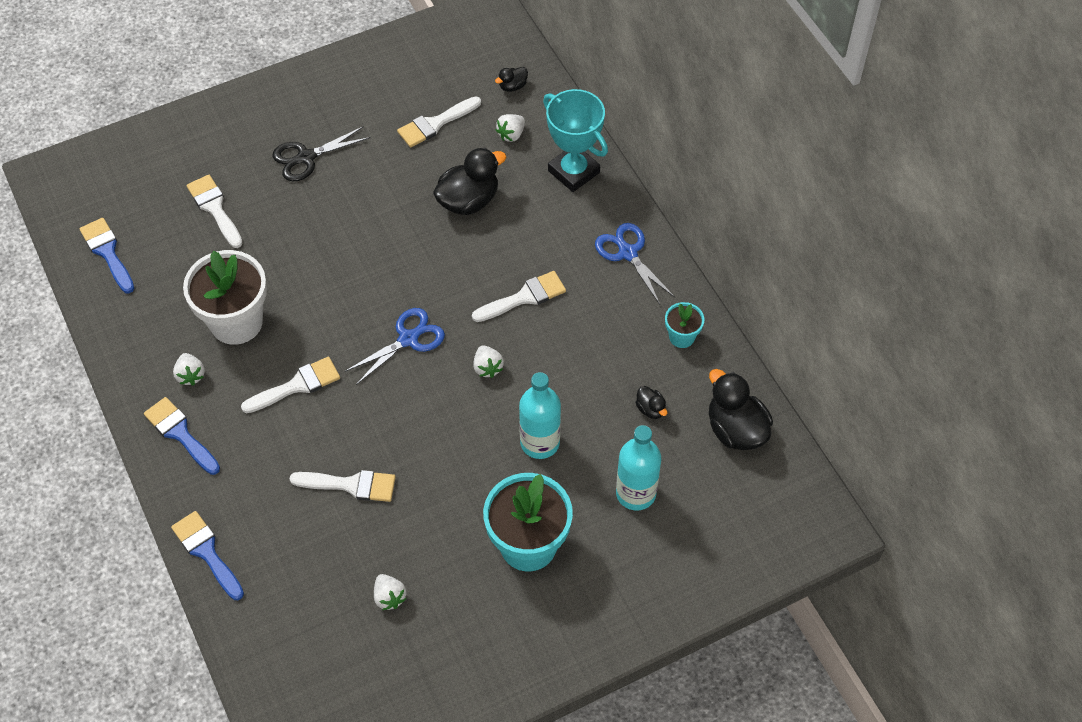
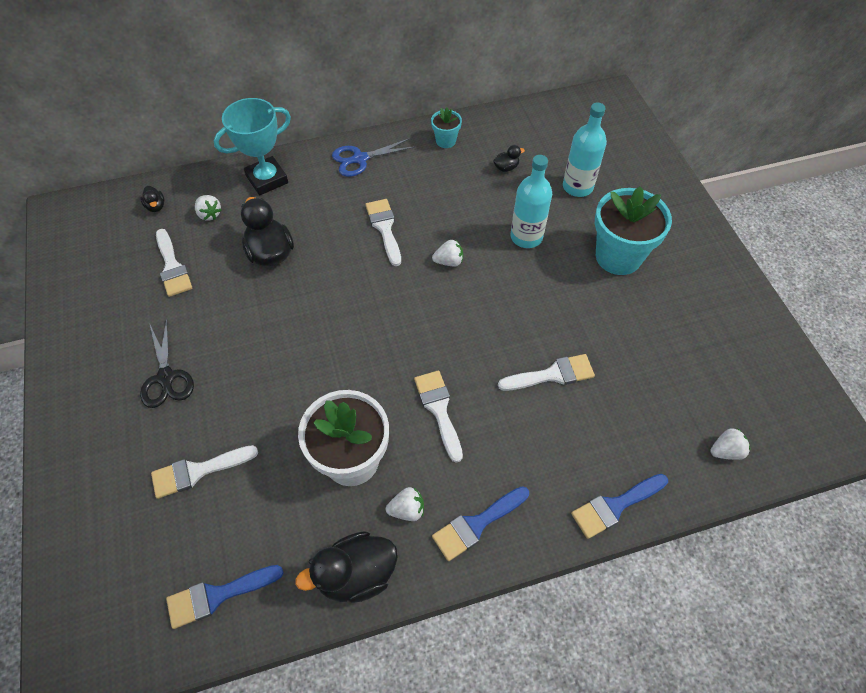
camera: 80 degrees left, 0 degrees up
white brush [290,470,396,502] -> white brush turned 60 degrees clockwise [498,354,595,391]
blue scissors [345,308,445,385] -> none
white strawberry [374,574,407,610] -> white strawberry moved to [710,428,751,460]
black duck [709,369,773,450] -> black duck moved to [295,531,398,603]

